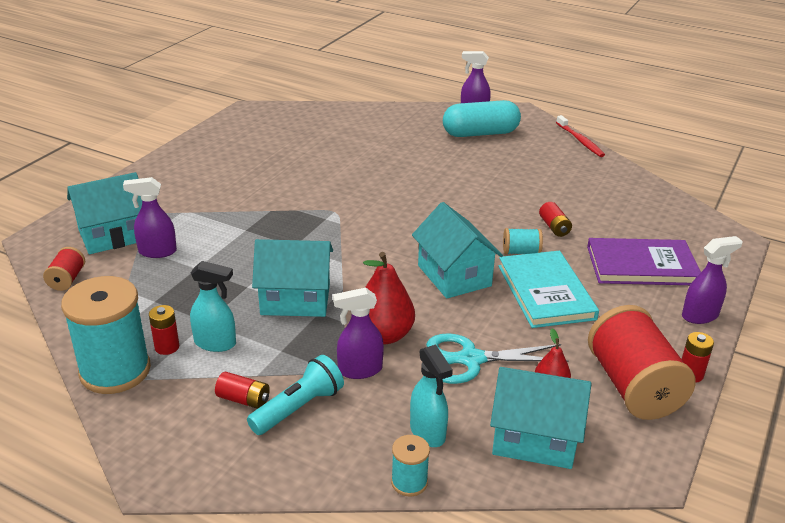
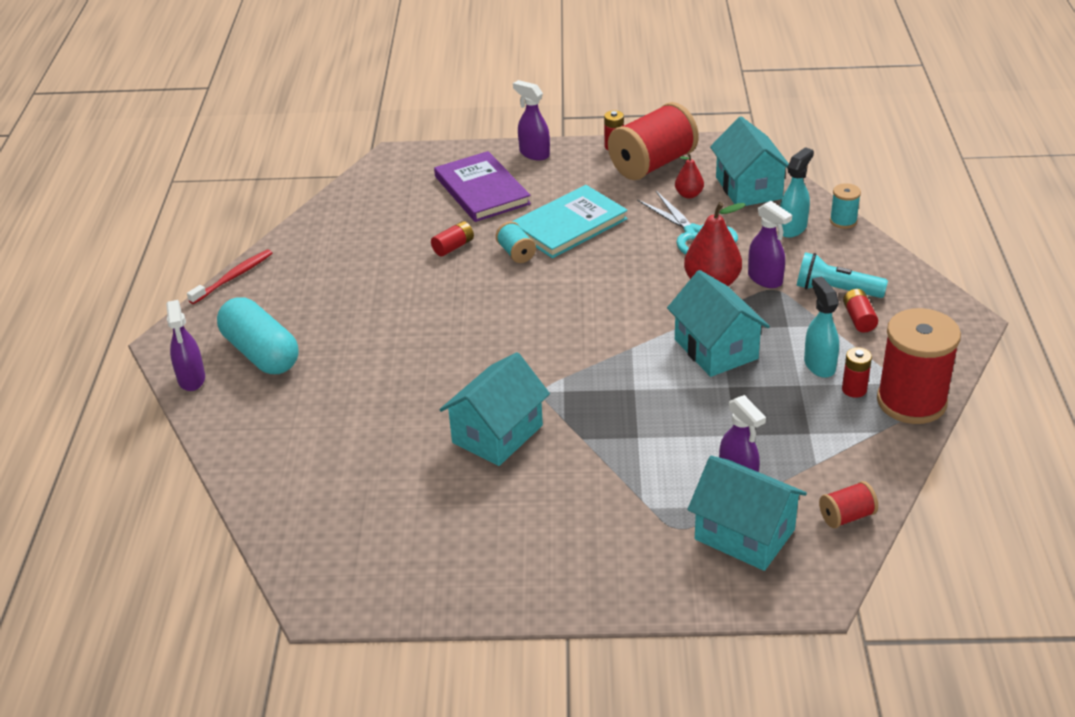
camera: 115 degrees left, 5 degrees up
turquoise spool [61,276,151,394] -> red spool [877,308,961,424]
turquoise house [412,202,503,299] -> turquoise house moved to [440,352,550,466]

